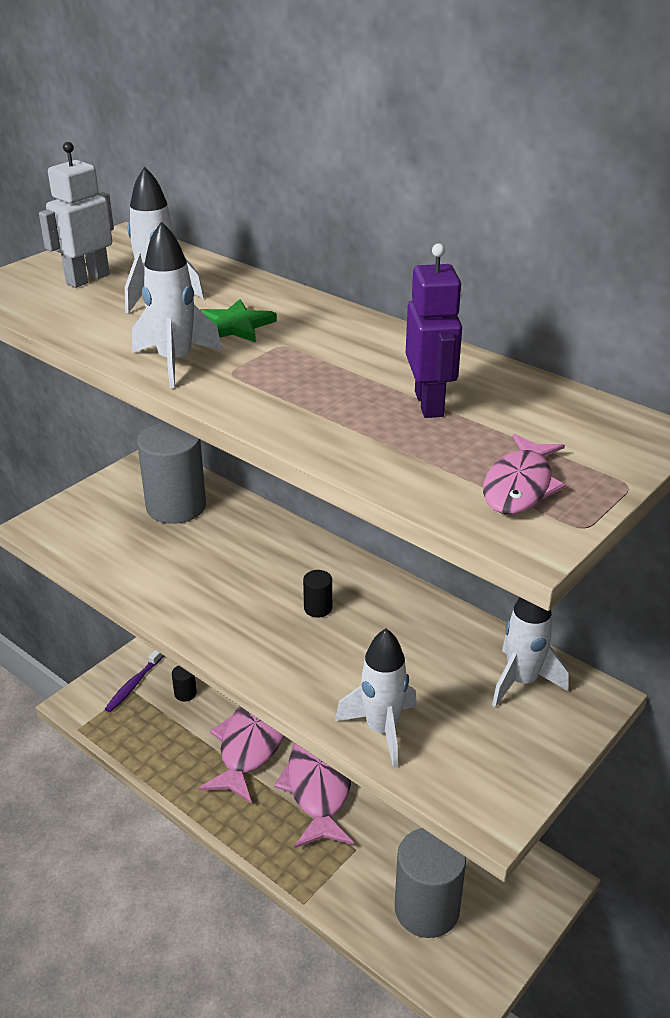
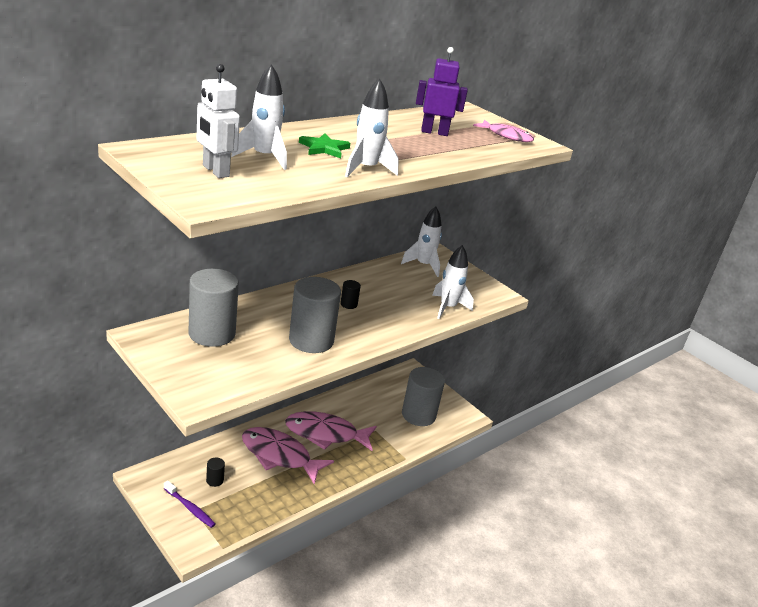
camera: 85 degrees left, 5 degrees down
none -> grey cylinder [289,277,341,353]

